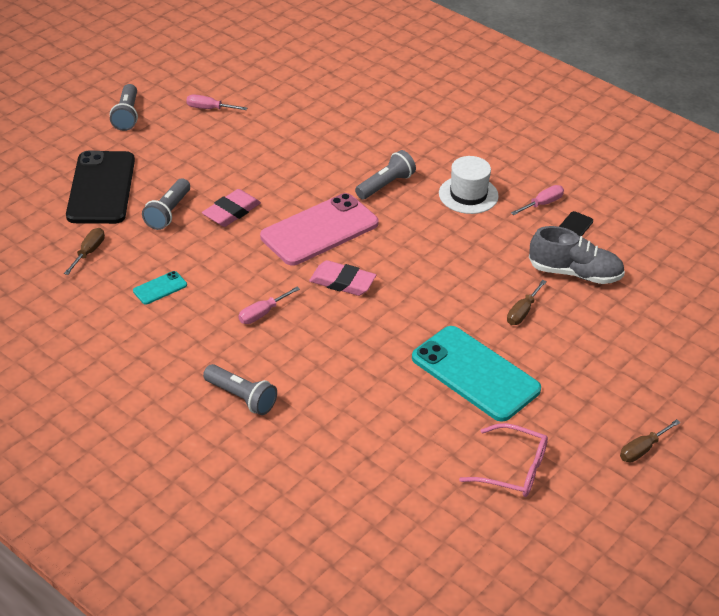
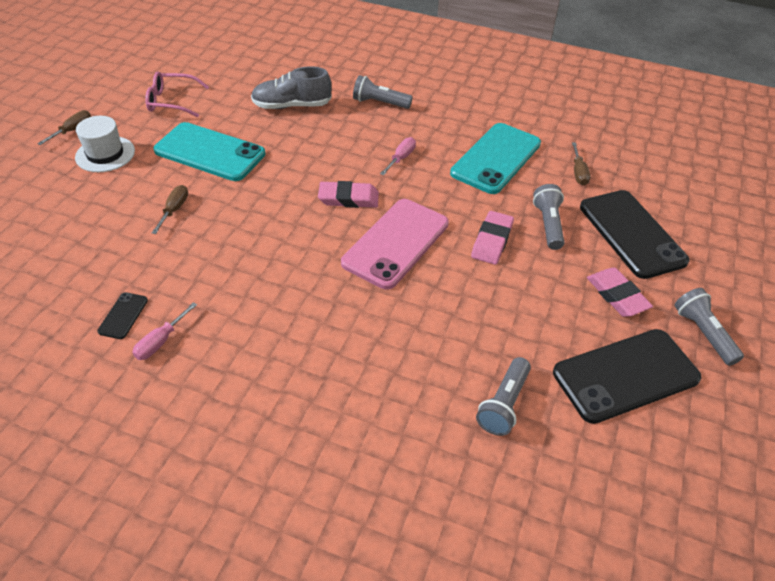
camera: 160 degrees right, 5 degrees up
turquoise phone [133,271,187,304] -> turquoise phone [450,123,541,194], size x2.35
pink screwdriver [186,95,247,110] -> black phone [553,329,702,424]
grey flashlight [355,150,416,199] -> grey flashlight moved to [476,357,531,436]
white hat [439,156,499,214] -> white hat moved to [75,116,135,172]
grey shoe [529,226,625,284] -> grey shoe moved to [251,66,332,109]
none -> pink eraser [587,268,653,317]

